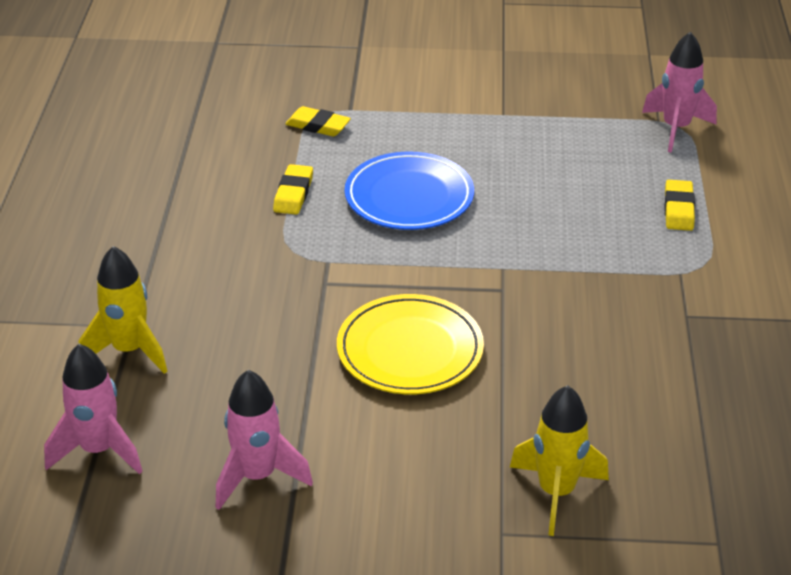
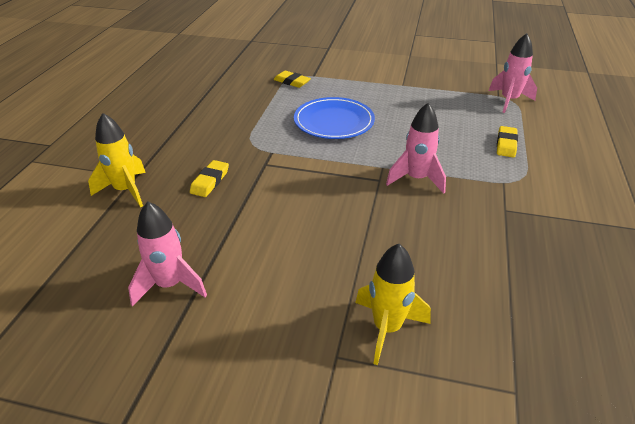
camera: 10 degrees right, 0 degrees up
pink rocket [44,344,142,474] -> pink rocket moved to [386,103,446,194]
yellow eraser [273,164,313,215] -> yellow eraser moved to [190,160,229,197]
yellow plate [337,294,484,394] -> none

